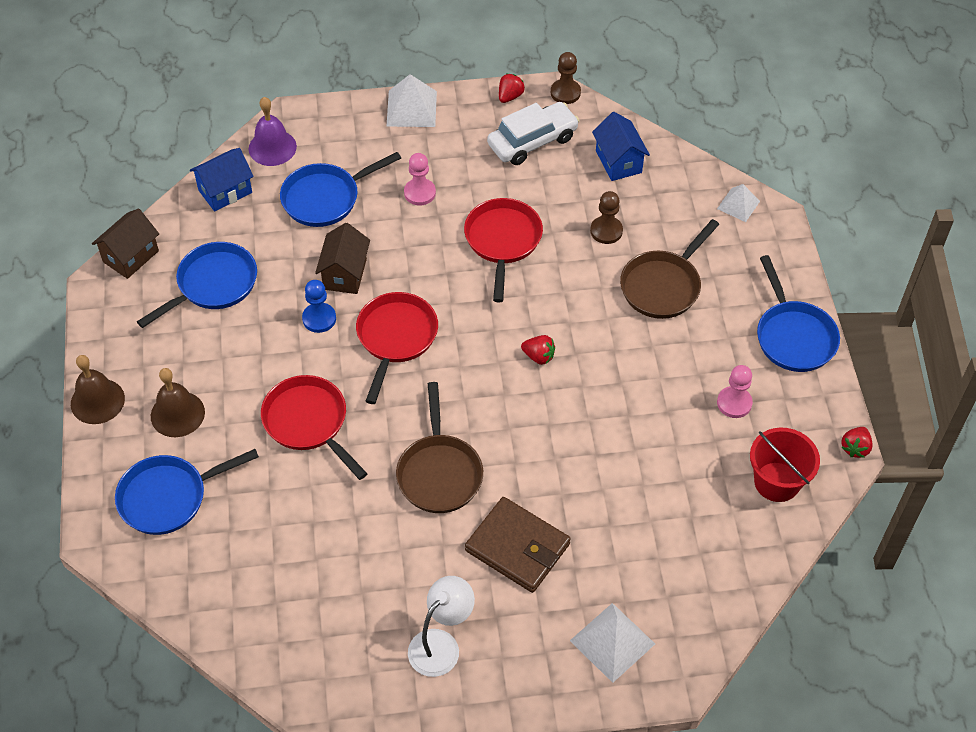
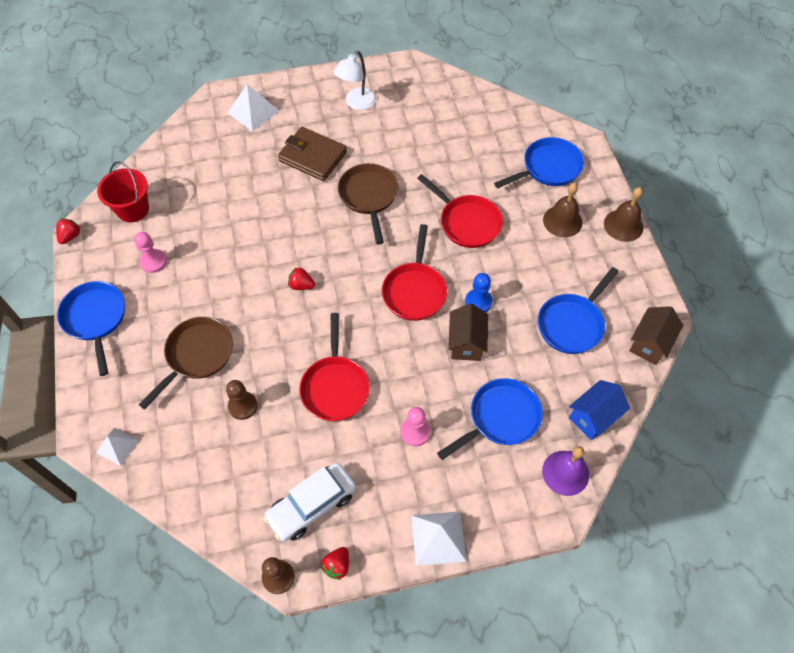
camera: 175 degrees right, 5 degrees up
blue house [592,112,650,181] -> none

